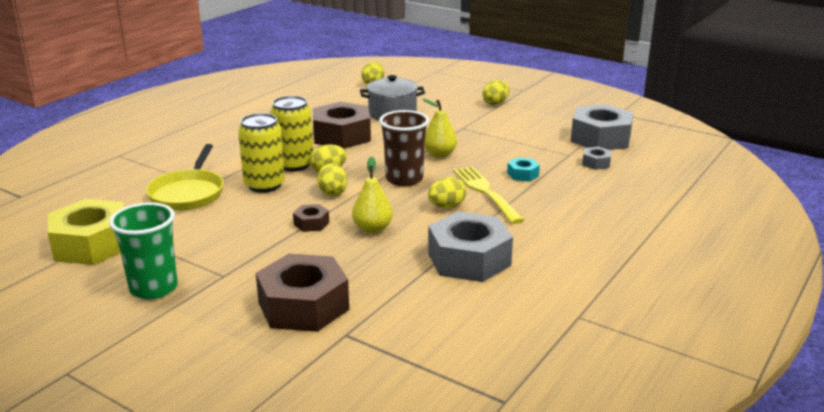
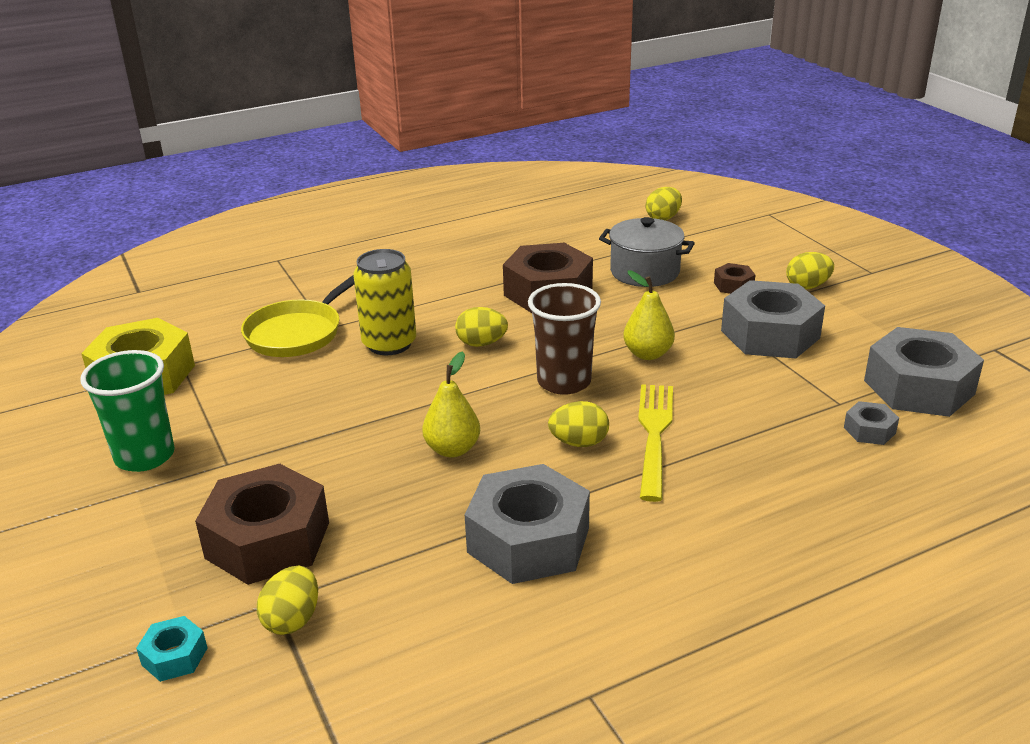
camera: 30 degrees right, 5 degrees up
yellow can [270,96,313,171] -> none
brown nut [293,204,329,232] -> brown nut moved to [714,263,755,294]
yellow egg [317,163,348,196] -> yellow egg moved to [257,566,318,635]
turquoise nut [507,158,540,182] -> turquoise nut moved to [136,616,207,682]
none -> grey nut [721,280,825,359]

